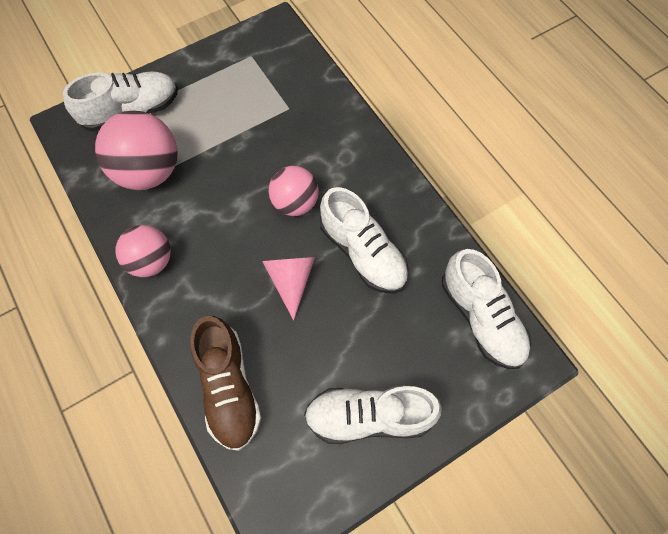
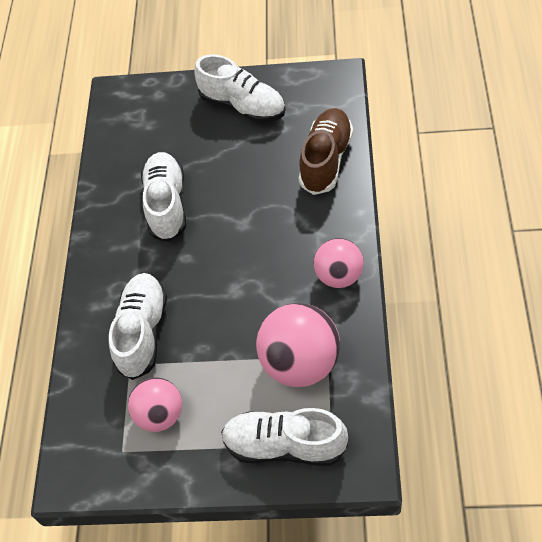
camera: 140 degrees left, 10 degrees down
pink cone [262,257,315,320] -> none
pink ball [269,166,319,216] -> pink ball moved to [128,377,182,432]
white shoe [442,249,531,369] -> white shoe moved to [109,273,167,380]

